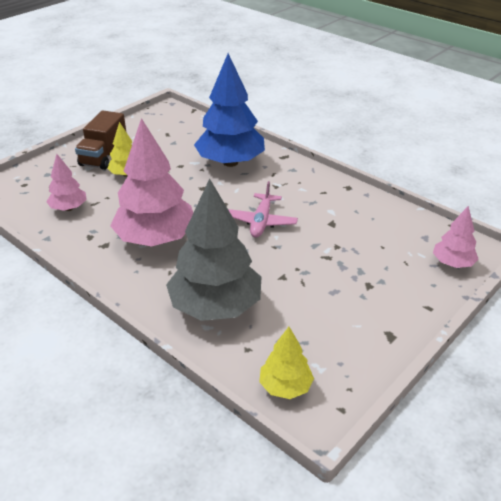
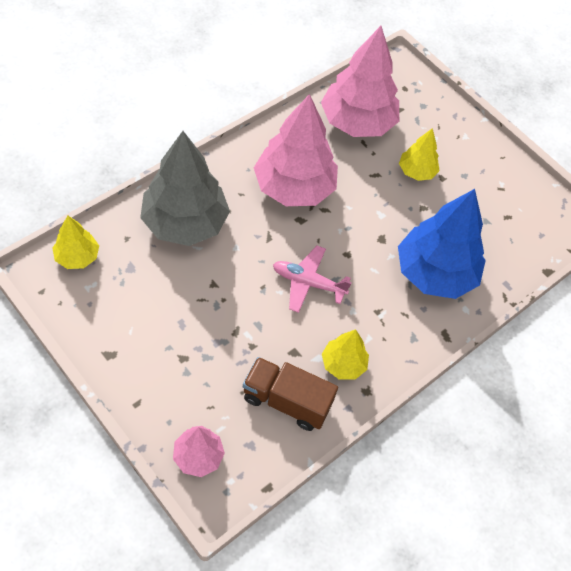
camera: 90 degrees right, 20 degrees up
pink tree [46,154,87,211] -> pink tree [321,26,399,137], size x1.98
brown truck [75,110,126,170] -> brown truck moved to [243,357,338,431]
none -> yellow tree [322,329,369,380]

